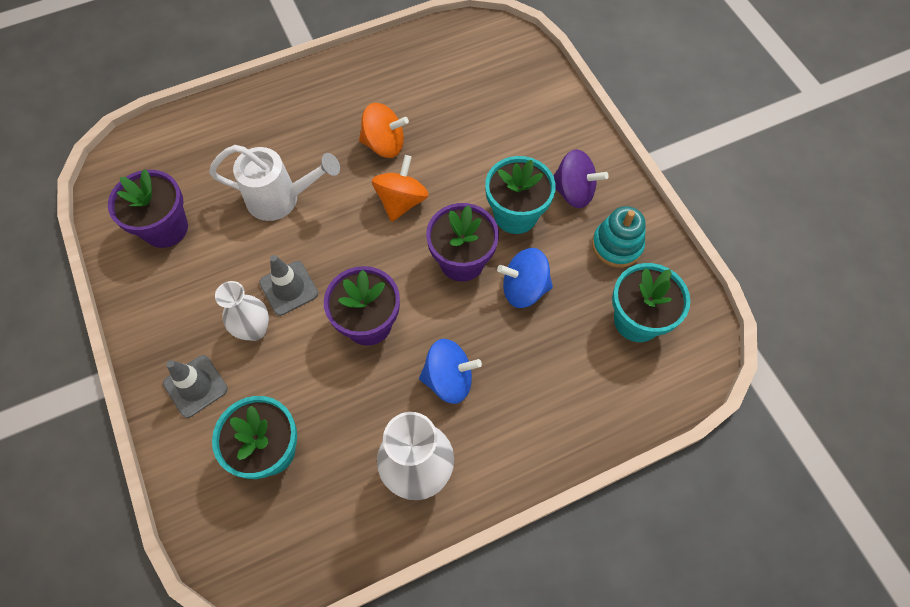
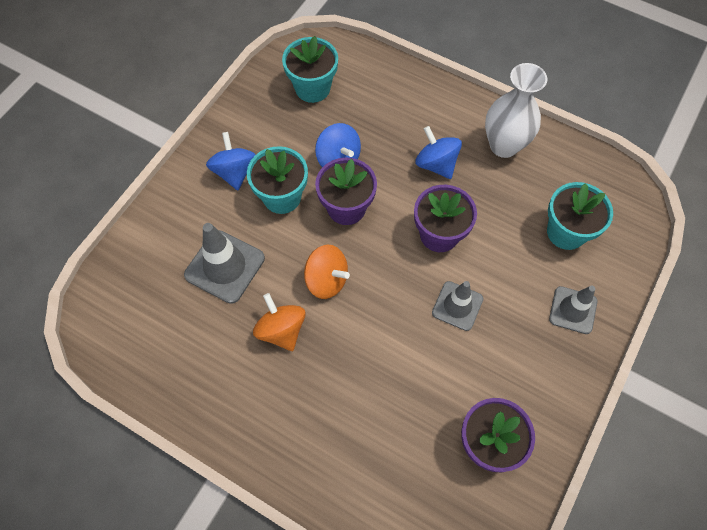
camera: 125 degrees left, 0 degrees up
white watering can [209,145,340,221] -> none
white vase [215,281,269,341] -> none
orange spinning top [372,155,429,222] -> orange spinning top turned 135 degrees counterclockwise [304,245,350,299]
purple spinning top [553,149,609,208] -> blue spinning top [206,132,256,190]
turquoise stacking toy [592,206,646,268] -> none
none -> grey traffic cone [184,223,265,304]

